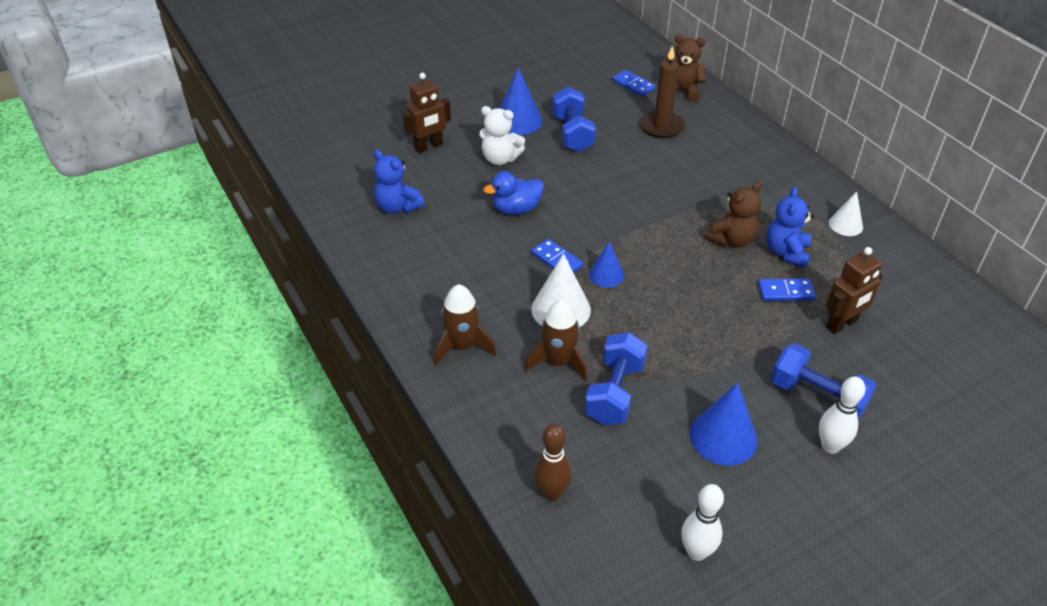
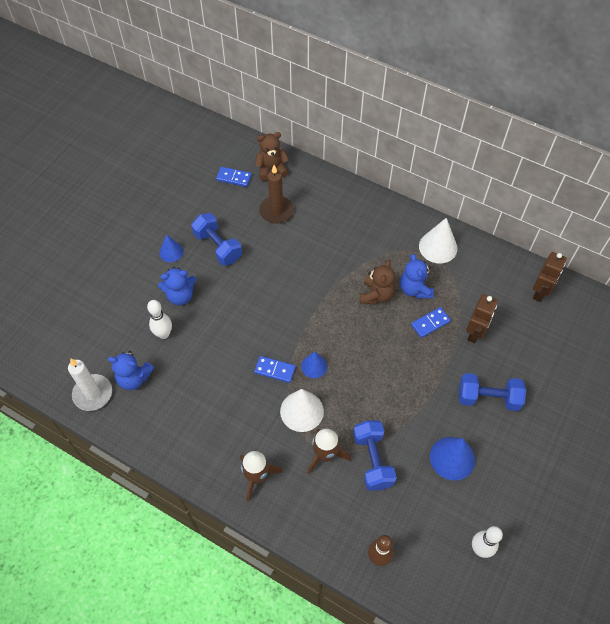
camera: 30 degrees left, 15 degrees up
brown robot [402,73,451,153] -> brown robot moved to [533,252,566,302]
white teddy bear [479,106,525,165] -> blue teddy bear [158,267,197,306]
blue duck [483,171,544,215] -> none
blue cone [500,68,543,135] -> blue cone [159,234,184,262], size x0.62
white bowling pin [819,376,865,454] -> white bowling pin moved to [147,300,172,339]
white cone [829,192,863,236] -> white cone [419,218,458,264], size x1.62
none -> white candle [68,359,112,411]

